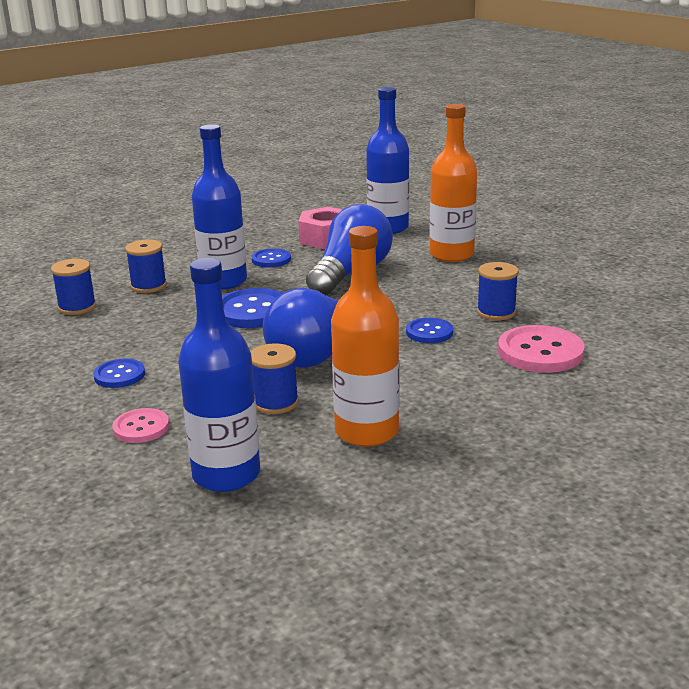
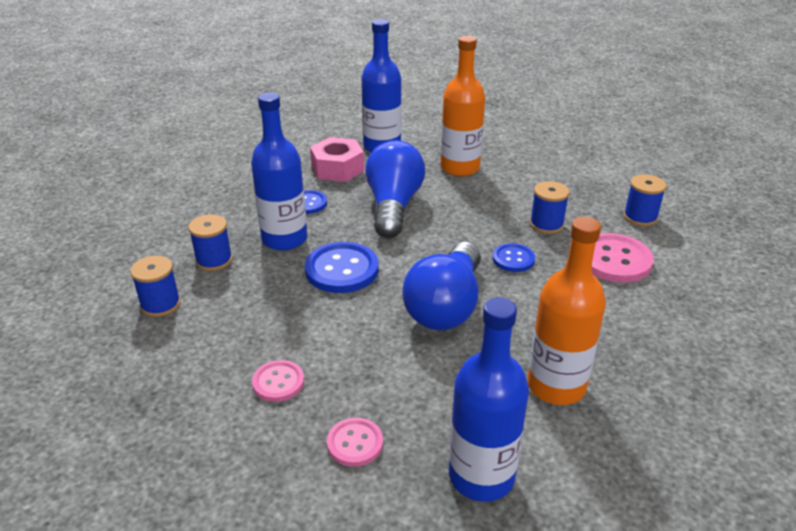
camera: 25 degrees left, 10 degrees up
blue button [93,358,145,388] -> pink button [252,360,304,402]
blue spool [251,343,299,414] -> blue spool moved to [624,174,666,226]

